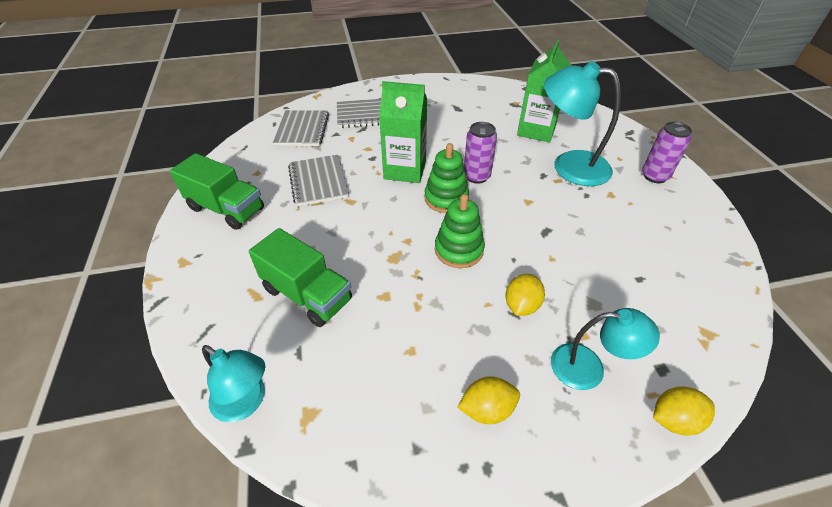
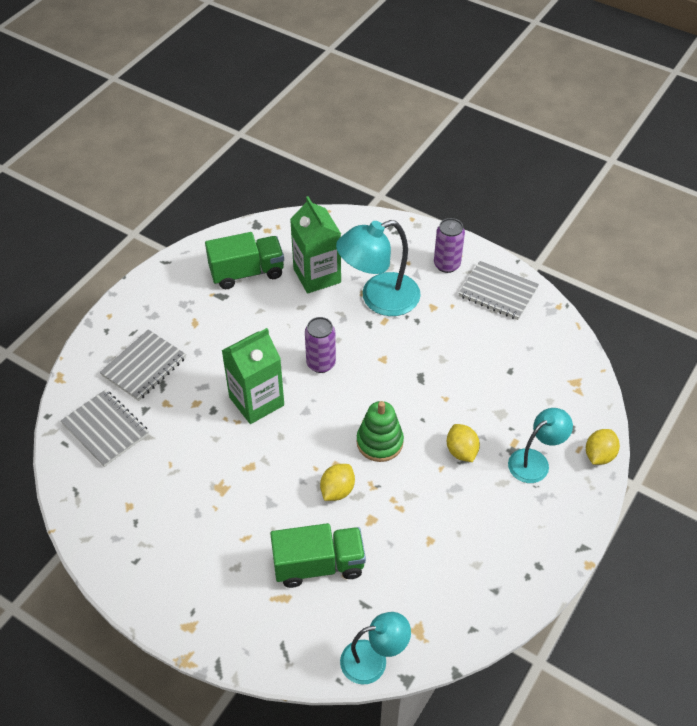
camera: 45 degrees left, 5 degrees up
green truck [170,153,264,230] -> green truck moved to [205,232,284,289]
grey notebook [288,155,349,207] -> grey notebook moved to [459,261,539,320]
green stacking toy [424,143,469,213] -> none
yellow lemon [457,376,520,424] -> yellow lemon moved to [320,464,355,501]

